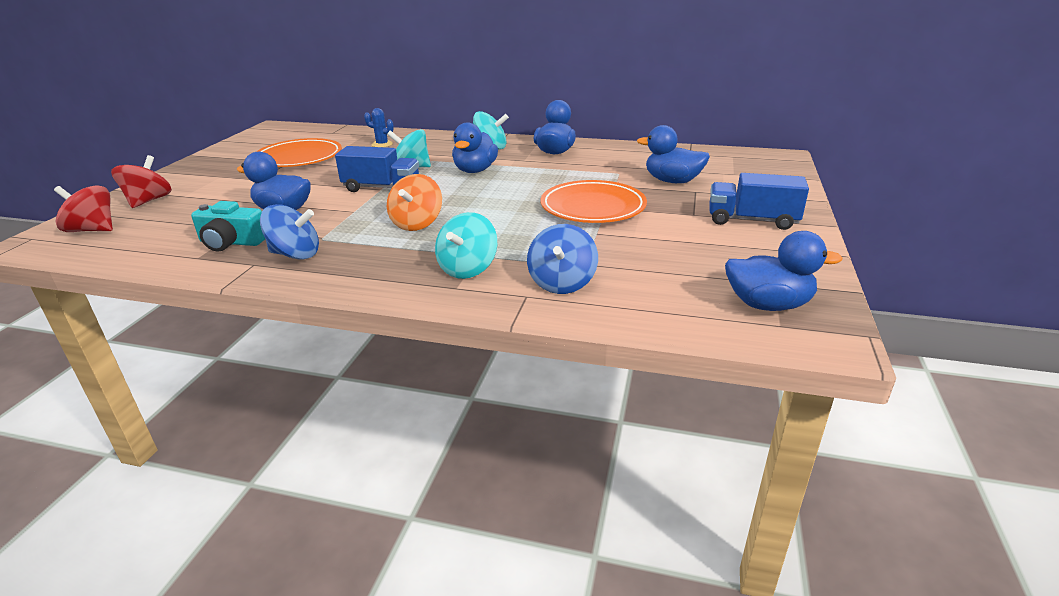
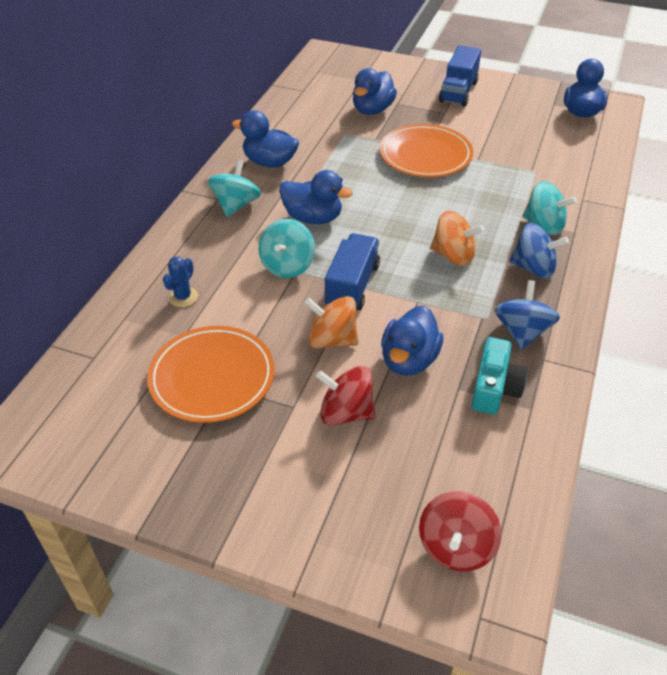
camera: 85 degrees left, 15 degrees up
red spinning top [111,155,172,208] -> red spinning top moved to [316,366,375,426]
blue spinning top [527,224,598,294] -> blue spinning top moved to [509,223,569,279]
none -> orange spinning top [304,296,358,349]

